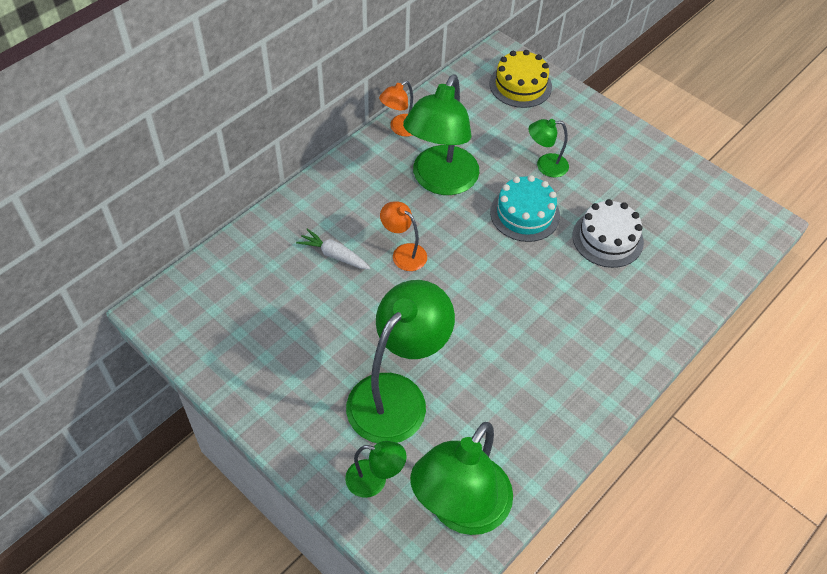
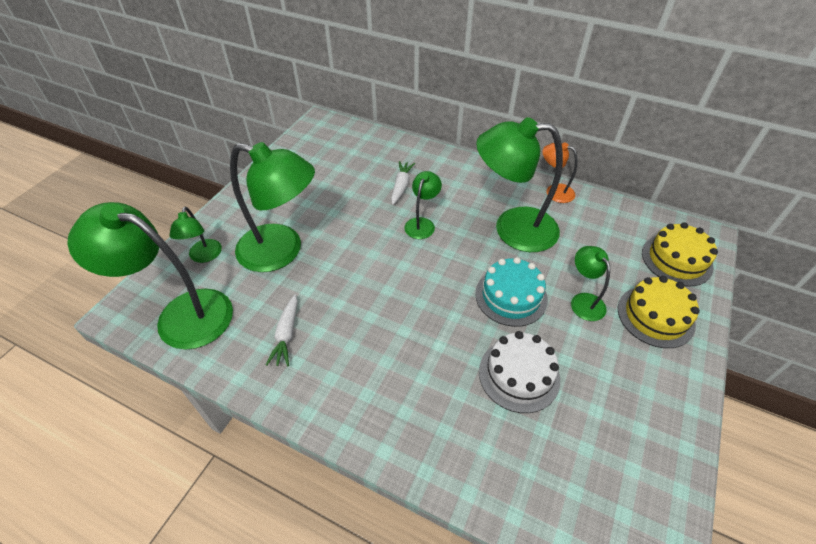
camera: 75 degrees right, 5 degrees down
orange lamp [380,201,427,271] -> green lamp [404,171,442,239]
none -> white carrot [266,294,298,366]
none -> yellow cake [618,276,700,348]

